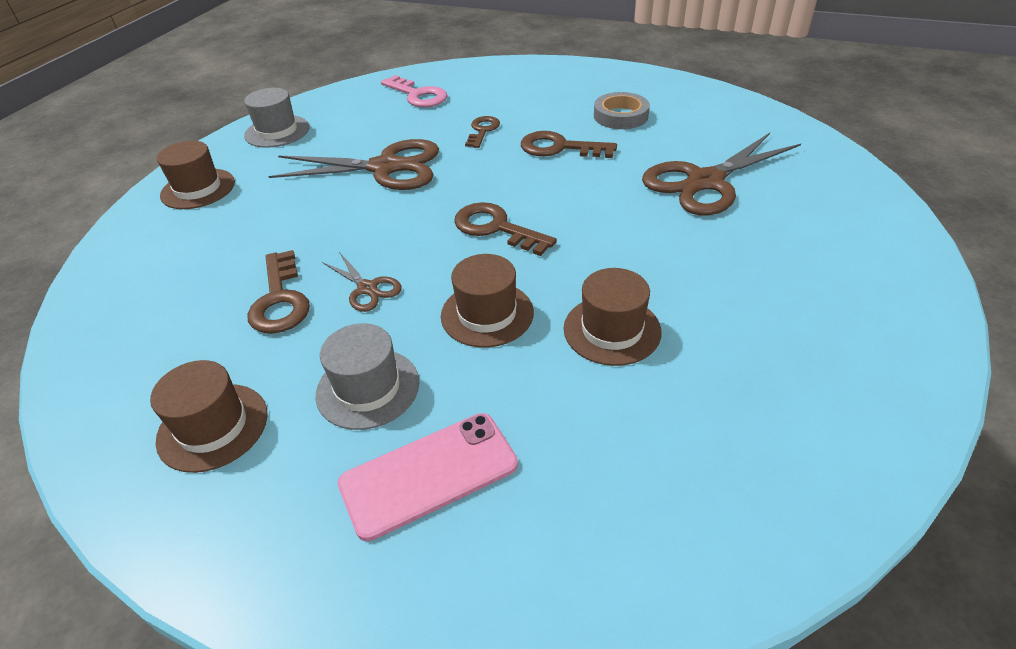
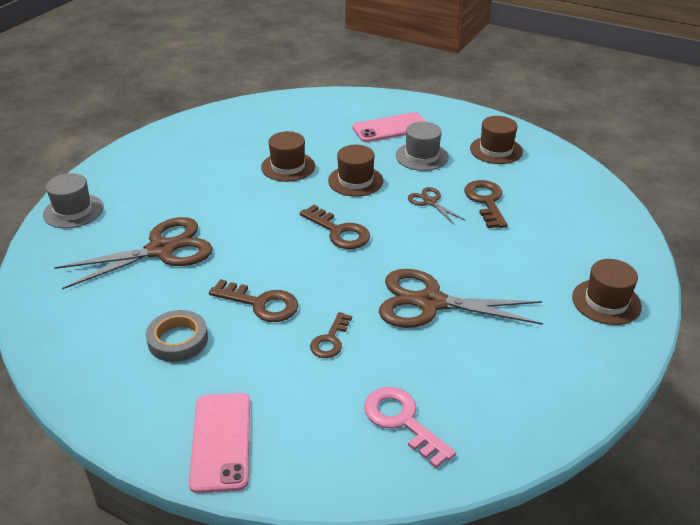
camera: 175 degrees left, 5 degrees down
grey hat [244,88,309,148] -> grey hat moved to [43,173,104,229]
none -> pink phone [189,393,250,493]

